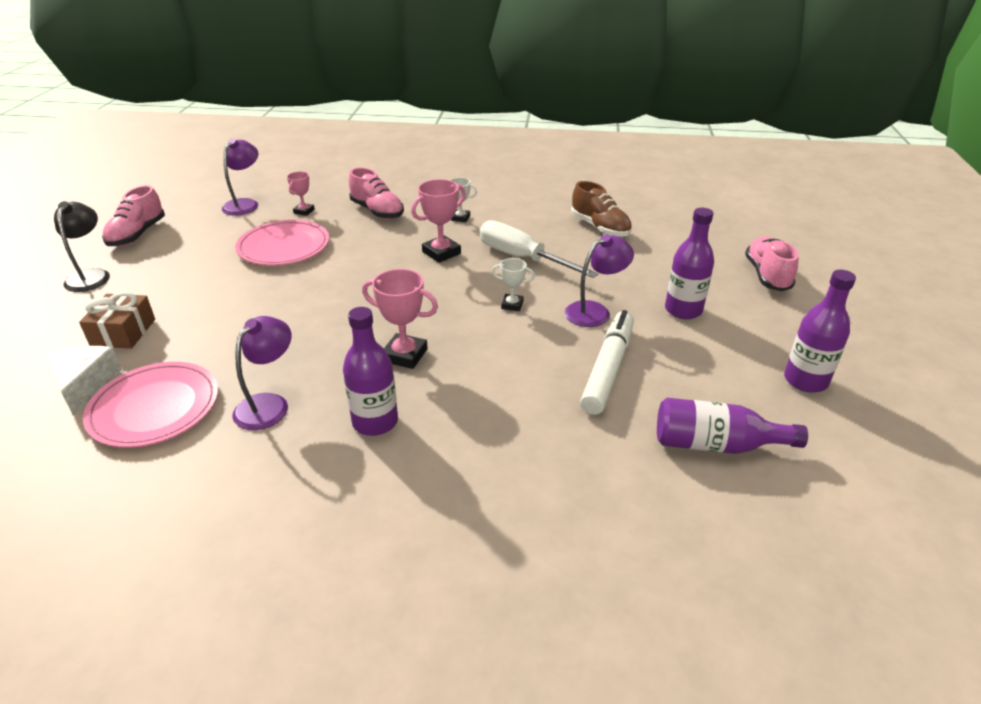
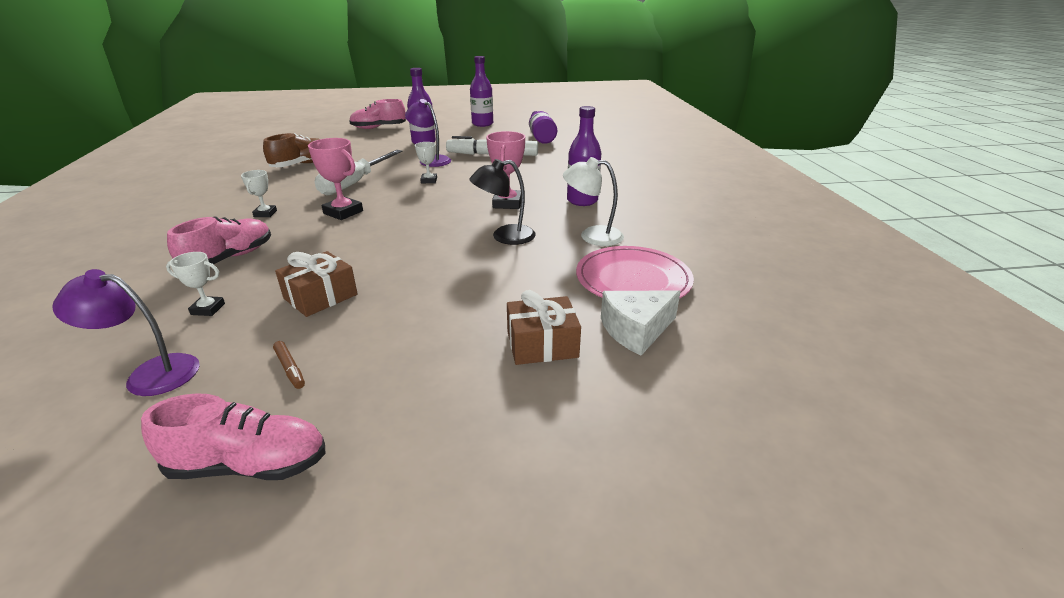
camera: 105 degrees left, 5 degrees down
black lamp [54,201,110,292] -> black lamp moved to [469,159,536,245]
purple lamp [232,316,291,430] -> white lamp [563,157,624,246]
pink plate [235,220,329,265] -> brown gift [275,251,358,317]
pink trophy [287,171,315,216] -> white trophy [166,252,225,316]
none -> brown marker [273,341,305,389]

